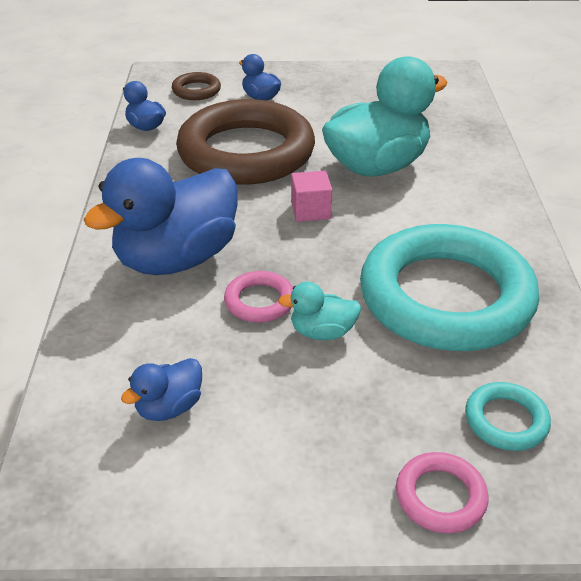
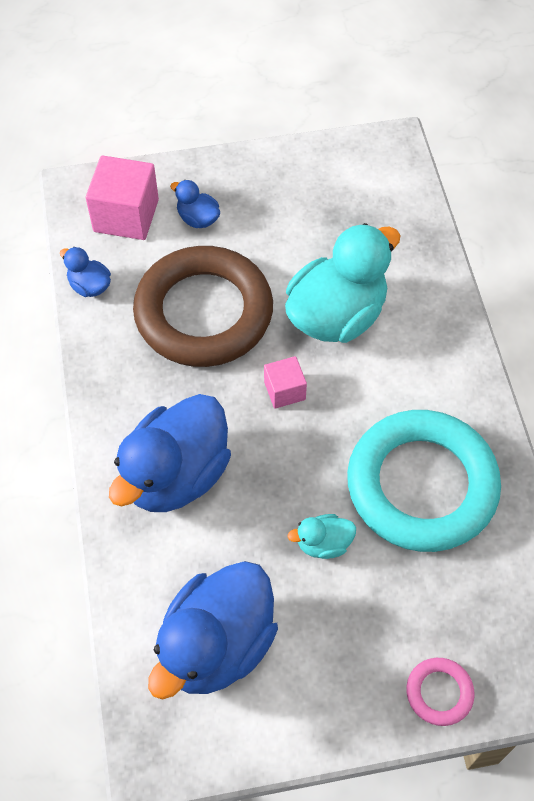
camera: 10 degrees left, 20 degrees up
blue duck [121,358,202,421] -> blue duck [148,561,278,699], size x2.24
brown ring [172,72,221,100] -> pink cube [86,155,159,240]
pink ring [224,271,293,323] -> none
turquoise ring [465,382,551,451] -> none

